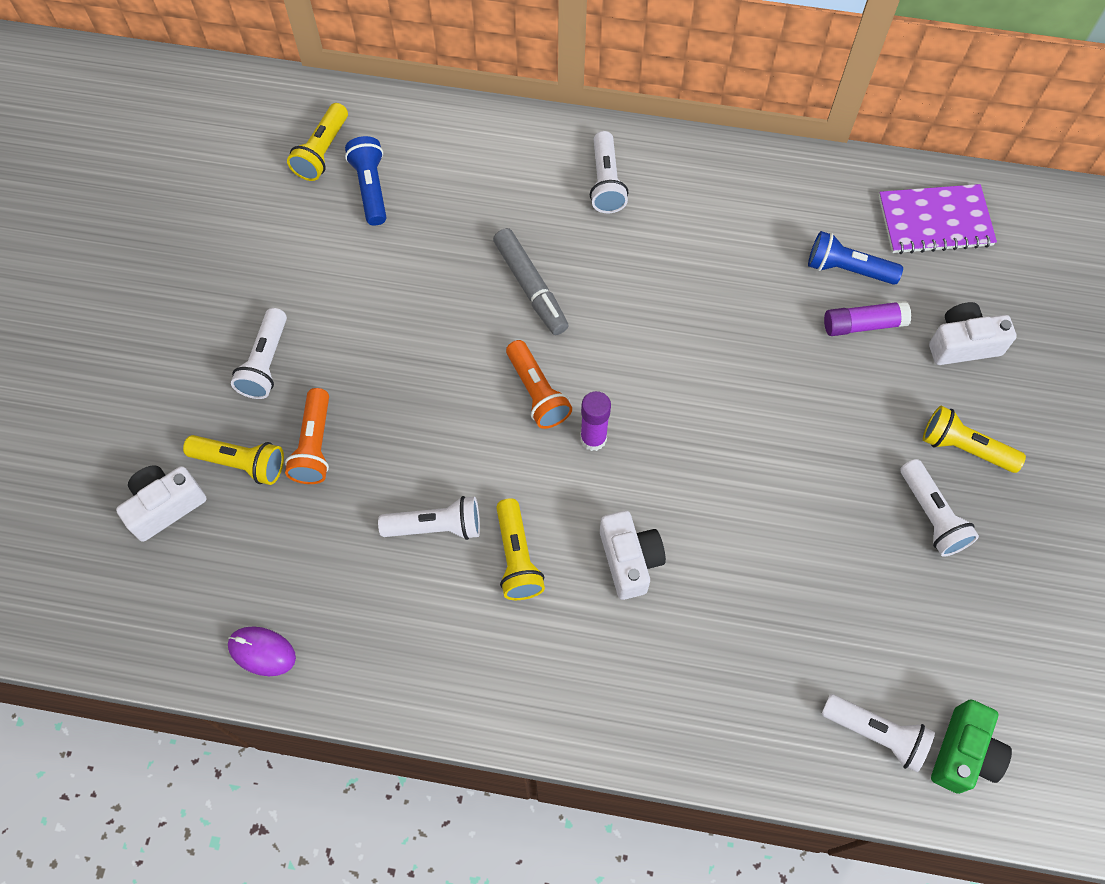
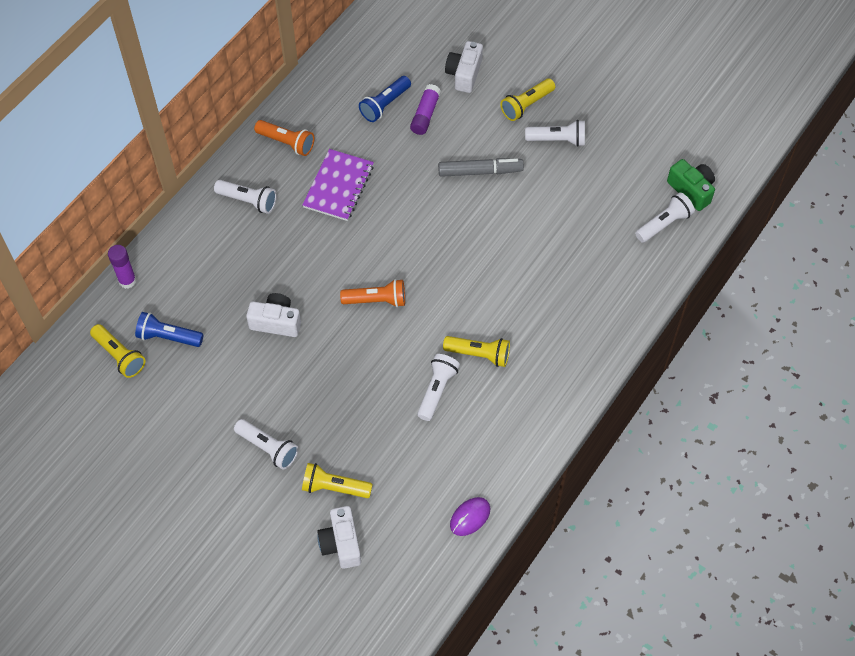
camera: 65 degrees left, 5 degrees down
yellow flashlight [183,435,284,485] -> yellow flashlight turned 120 degrees counterclockwise [302,463,373,498]
orange flashlight [285,388,329,484] -> orange flashlight moved to [254,120,314,156]
grey marker [493,228,569,335] -> grey marker moved to [438,158,524,177]
purple glue stick [580,391,611,451] -> purple glue stick moved to [108,245,137,289]
white camera [600,511,666,600] -> white camera moved to [246,293,301,337]
purple notebook [879,184,997,254] -> purple notebook moved to [302,149,374,221]

